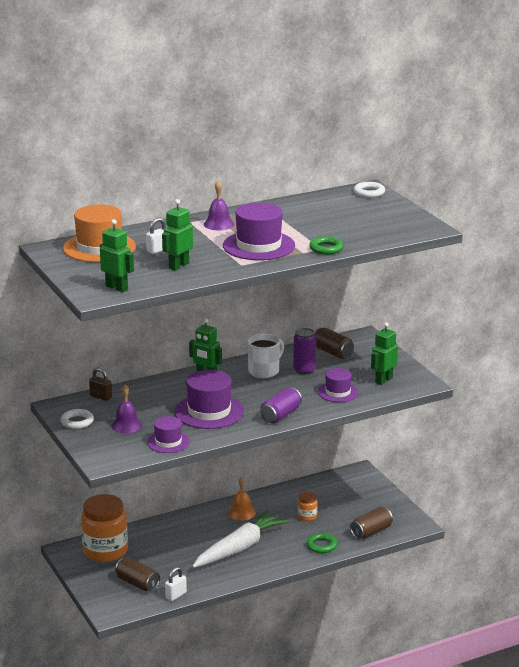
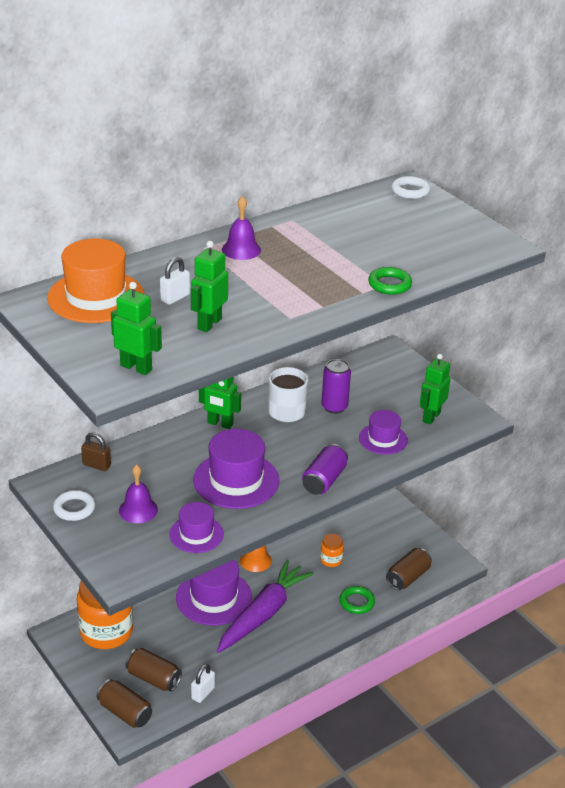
camera: 10 degrees left, 10 degrees up
white carrot [192,510,288,568] -> purple carrot [217,560,314,653]
purple hat [223,203,295,260] -> purple hat moved to [176,560,252,626]
brown can [314,328,354,359] -> brown can moved to [97,679,152,728]

